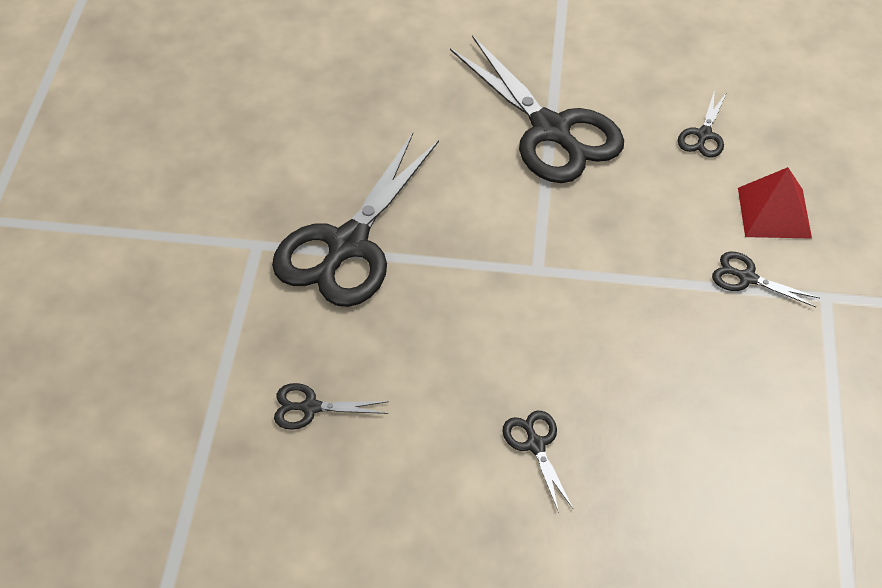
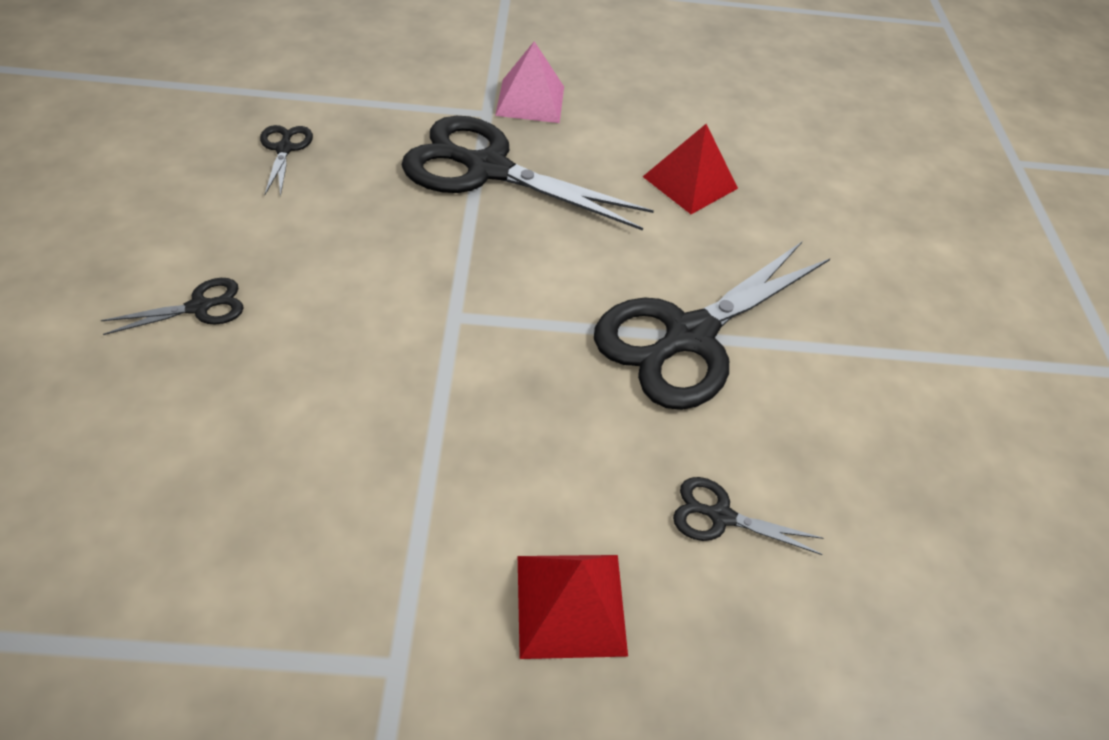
camera: 80 degrees right, 0 degrees up
black scissors [712,252,820,307] -> none
none -> pink pyramid [495,41,564,123]
none -> red pyramid [643,124,738,214]

